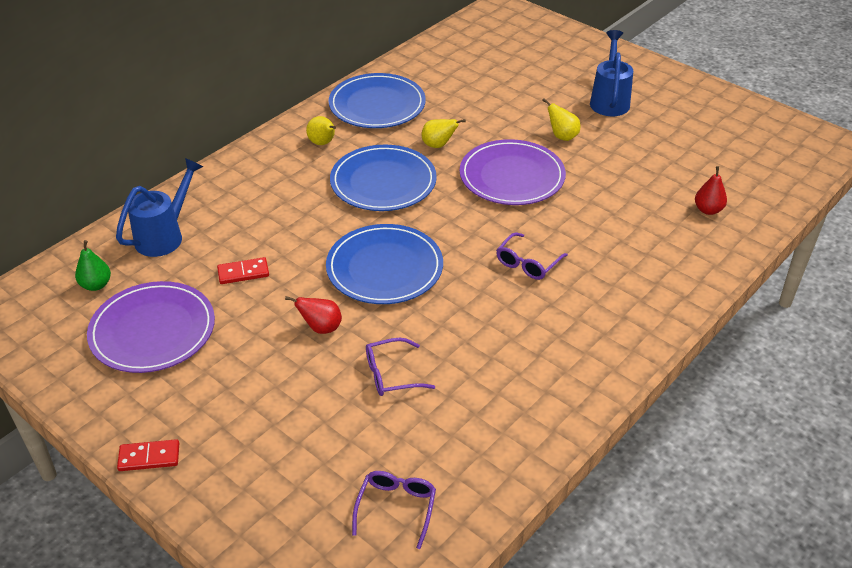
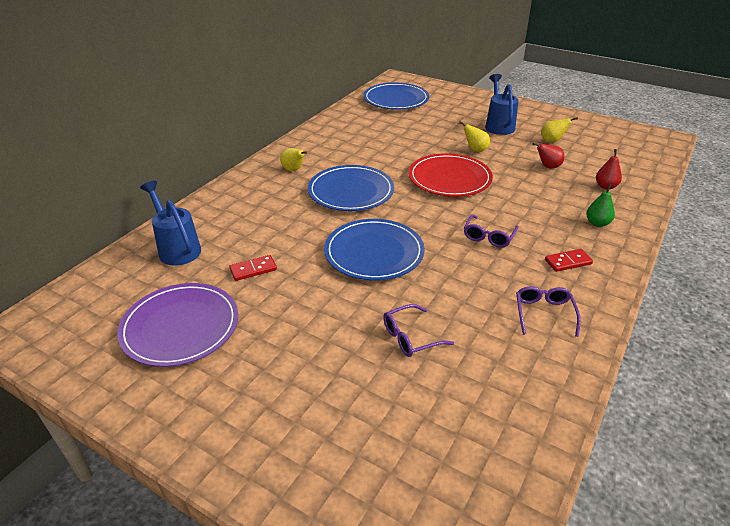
camera: 10 degrees left, 5 degrees down
green pear [75,240,111,291] -> green pear moved to [586,184,615,227]
blue watering can [116,158,203,257] -> blue watering can turned 60 degrees counterclockwise [140,181,201,265]
red domino [117,439,179,471] -> red domino moved to [545,249,593,272]
red pear [285,296,342,334] -> red pear moved to [532,143,564,168]
blue plate [329,73,426,128] -> blue plate moved to [363,83,429,110]
purple glasses [352,471,436,549] -> purple glasses moved to [516,286,581,337]
yellow pear [422,119,466,148] -> yellow pear moved to [541,117,578,142]
purple plate [460,139,566,205] -> red plate [409,153,493,197]

